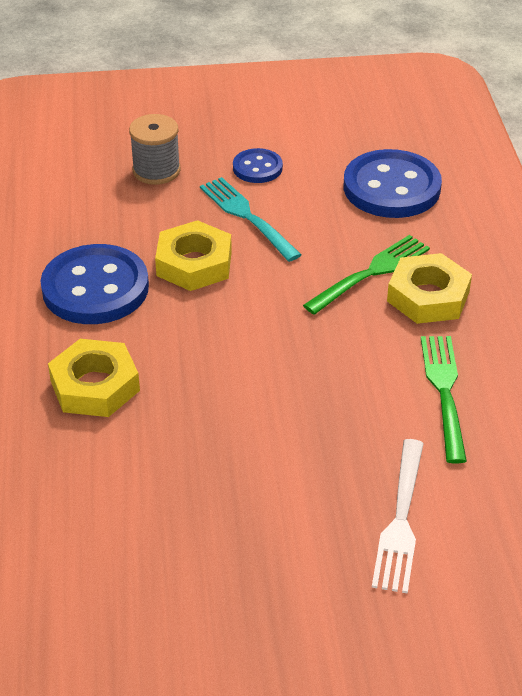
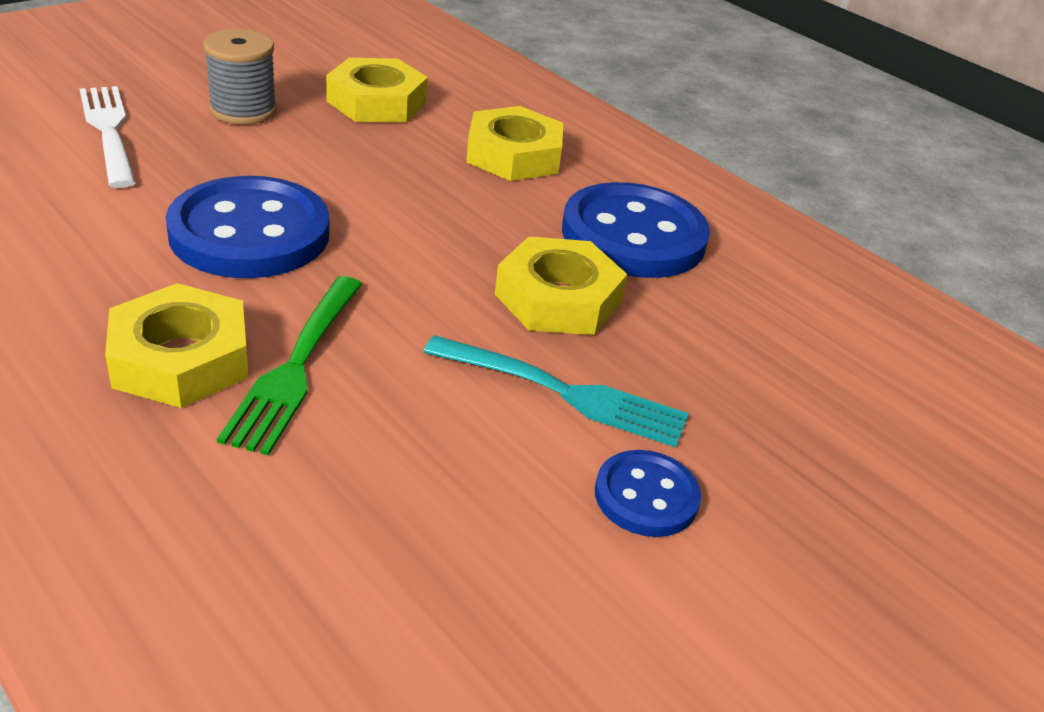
camera: 140 degrees right, 5 degrees down
grey spool [129,114,181,185] -> grey spool moved to [203,29,277,125]
blue button [344,149,442,218] -> blue button moved to [166,176,330,278]
green fork [421,336,467,463] -> none
none -> yellow nut [326,58,428,122]

